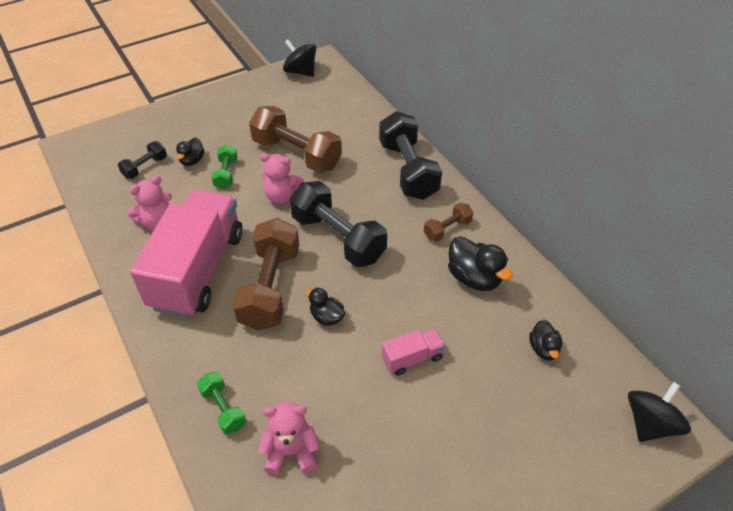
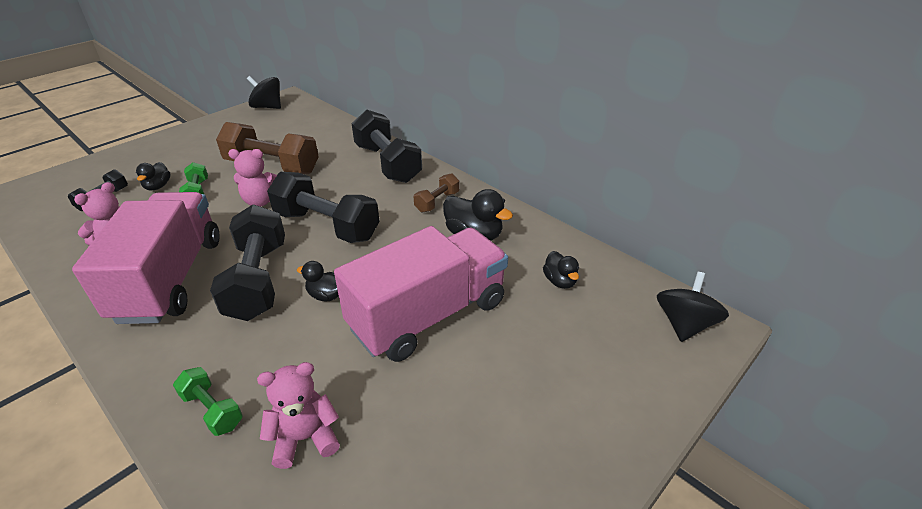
camera: 15 degrees left, 10 degrees down
brown dumbbell [232,218,299,330] -> black dumbbell [210,205,285,321]
pink truck [382,329,445,375] -> pink truck [334,226,508,362], size x2.41

